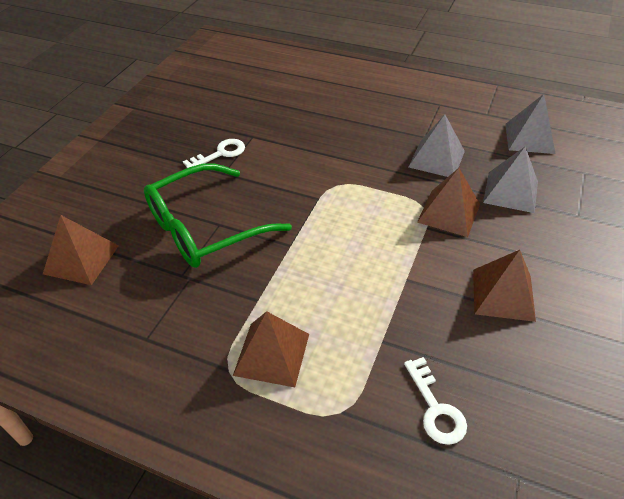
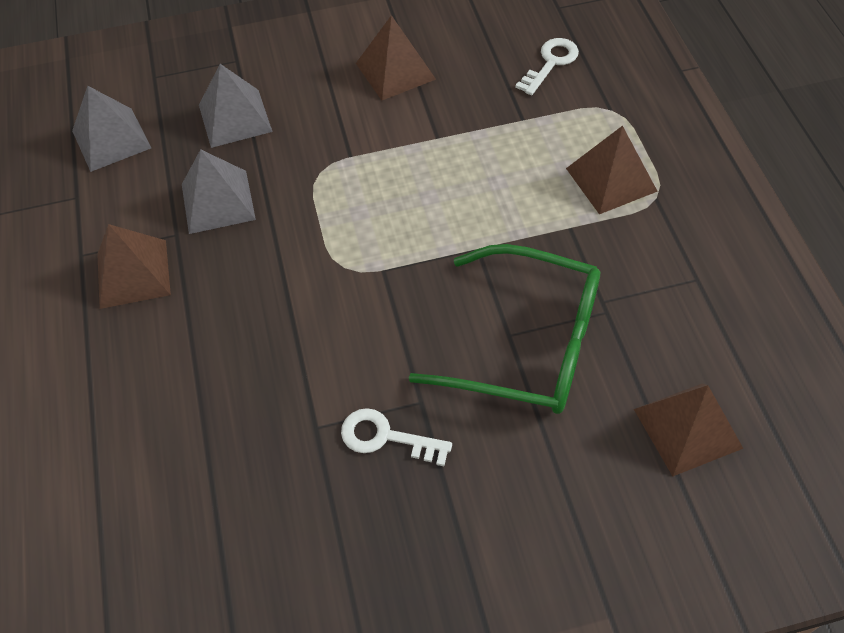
camera: 125 degrees left, 10 degrees up
brown pyramid [417,168,480,237] -> brown pyramid moved to [97,224,171,309]

